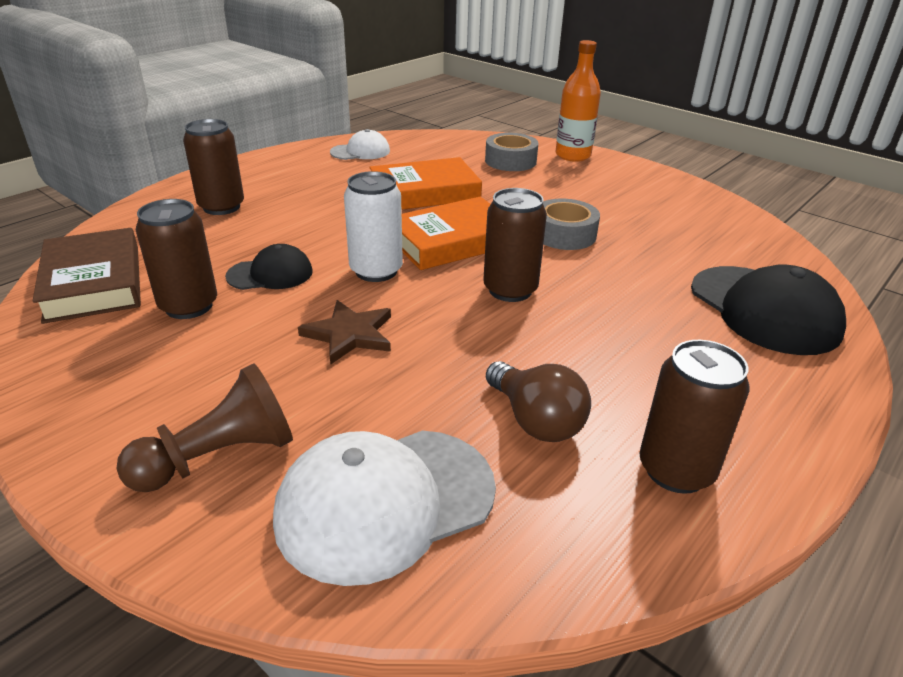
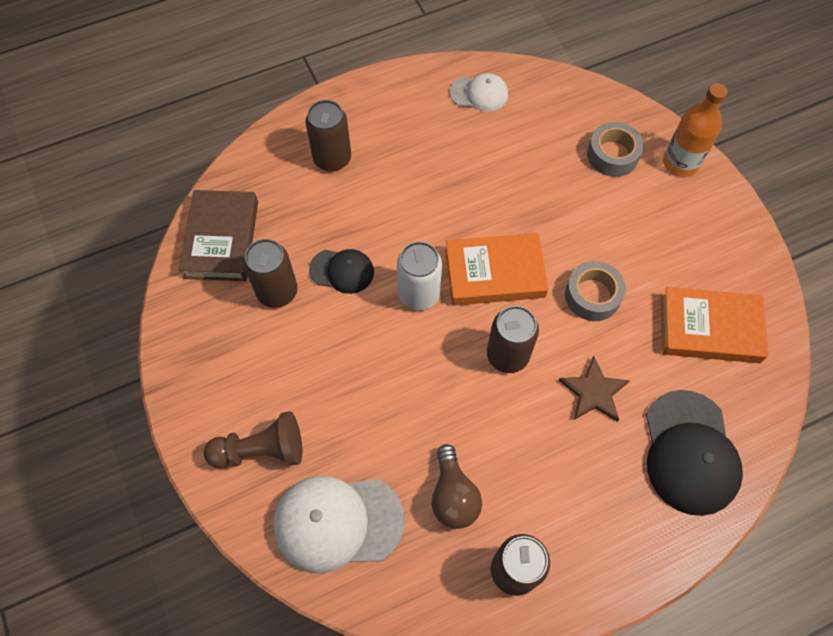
camera: 25 degrees right, 30 degrees up
brown star [298,300,391,365] -> brown star moved to [559,356,630,422]
orange book [370,157,482,210] -> orange book moved to [661,287,769,363]

